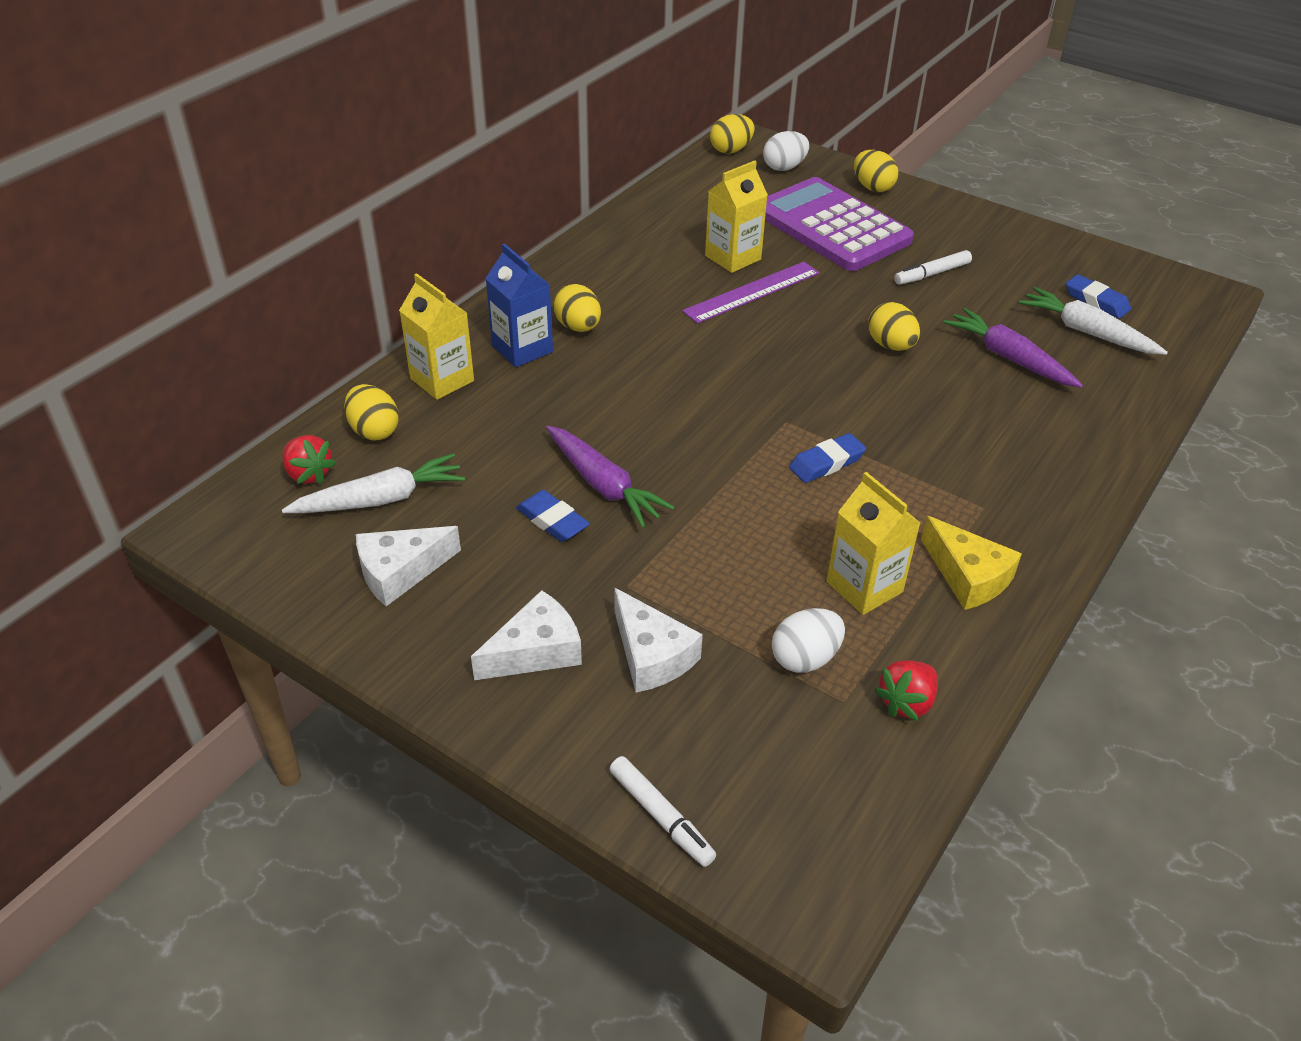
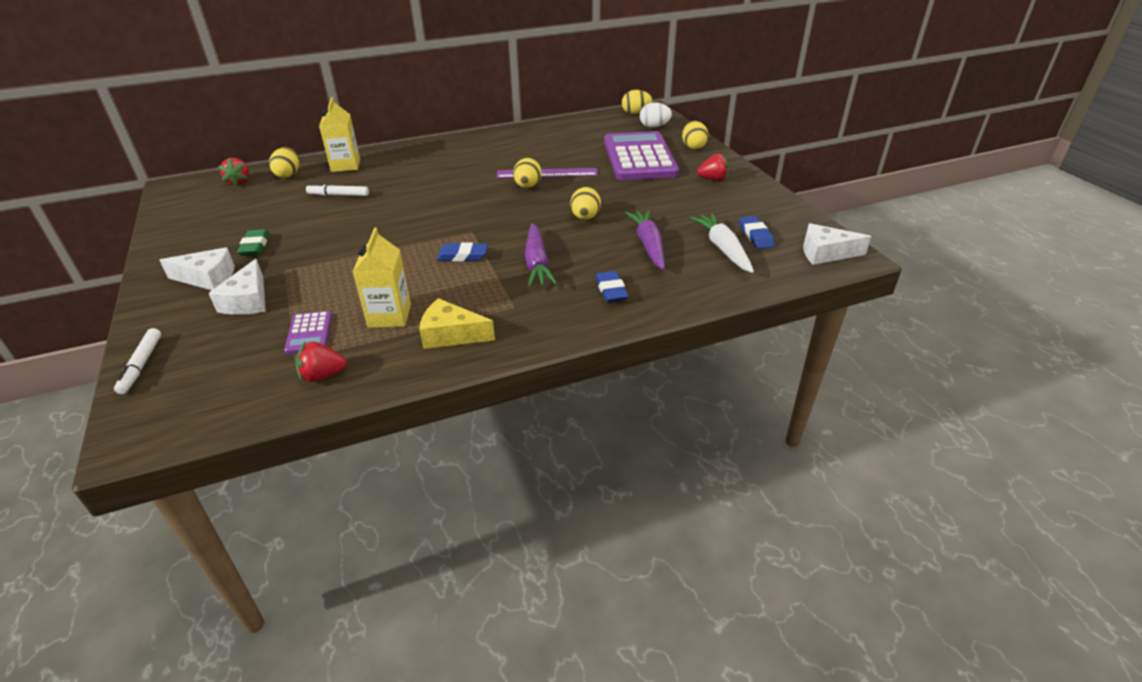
camera: 35 degrees right, 5 degrees down
white carrot [282,453,465,513] -> none
white cheese [356,526,461,606] -> white cheese moved to [803,223,872,265]
blue carton [485,243,553,367] -> none
blue eraser [516,490,590,542] -> blue eraser moved to [595,271,629,302]
purple carrot [546,426,675,528] -> purple carrot moved to [525,223,557,287]
yellow egg [553,284,601,332] -> yellow egg moved to [513,158,542,188]
yellow carton [705,160,768,273] -> none
white egg [772,608,845,673] -> purple calculator [284,311,332,354]
white marker [894,250,972,285] -> white marker moved to [306,183,369,196]
yellow cheese [921,516,1022,610] -> yellow cheese turned 105 degrees clockwise [419,298,495,349]
none -> green eraser [237,229,270,256]
none -> red strawberry [697,153,729,181]

